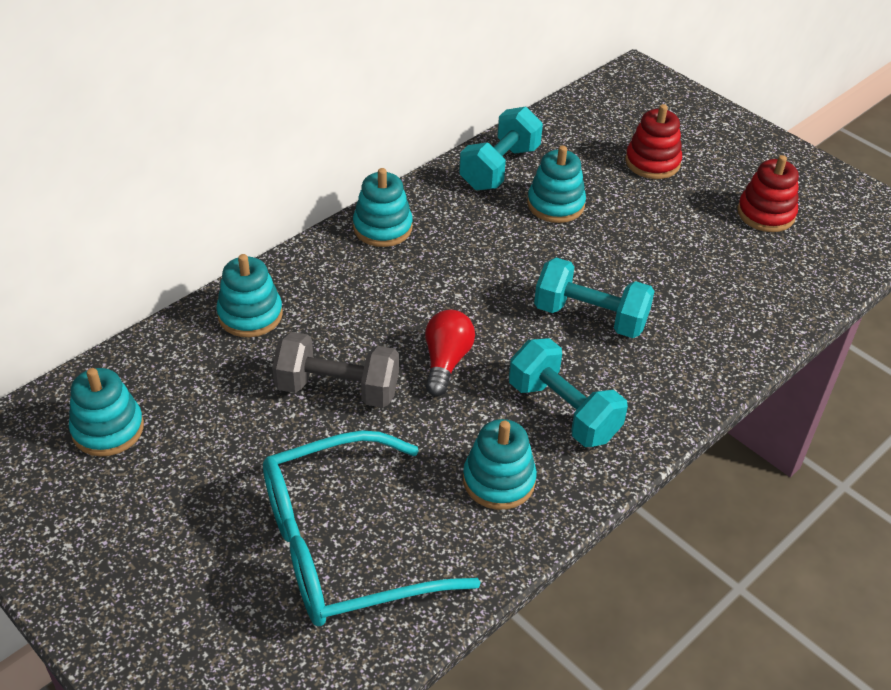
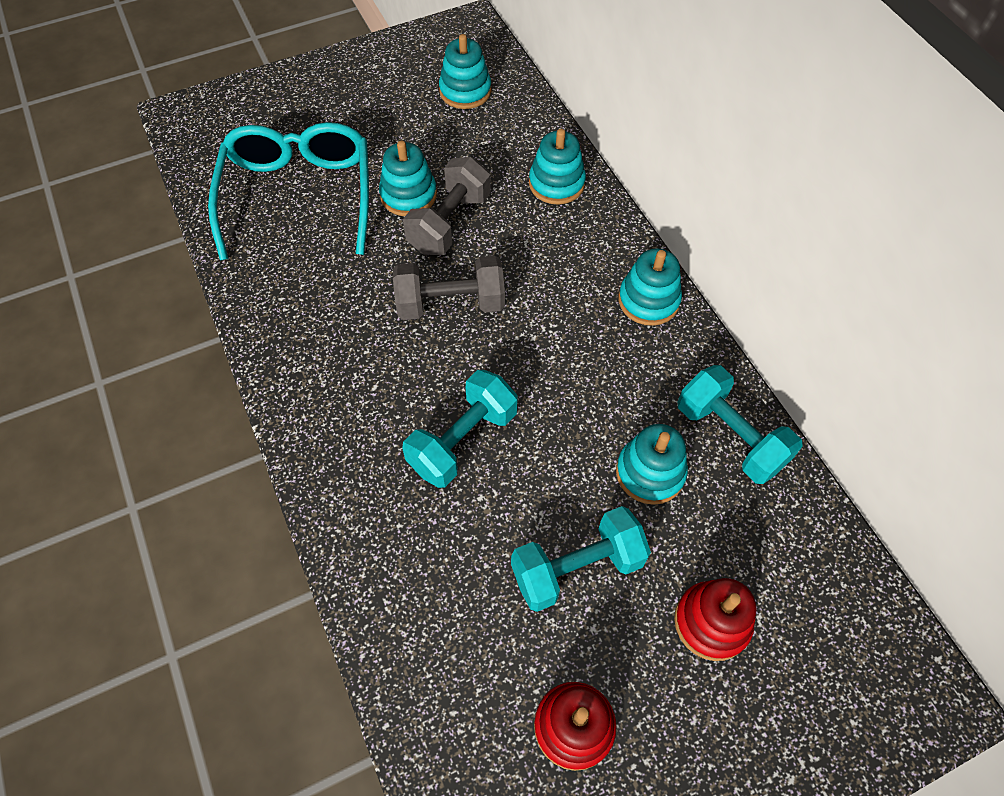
camera: 110 degrees right, 15 degrees up
red light bulb [425,310,475,396] -> grey dumbbell [393,256,505,320]
turquoise stacking toy [463,419,537,510] -> turquoise stacking toy moved to [379,141,437,216]
turquoise dumbbell [509,338,628,447] -> turquoise dumbbell moved to [511,506,651,612]

